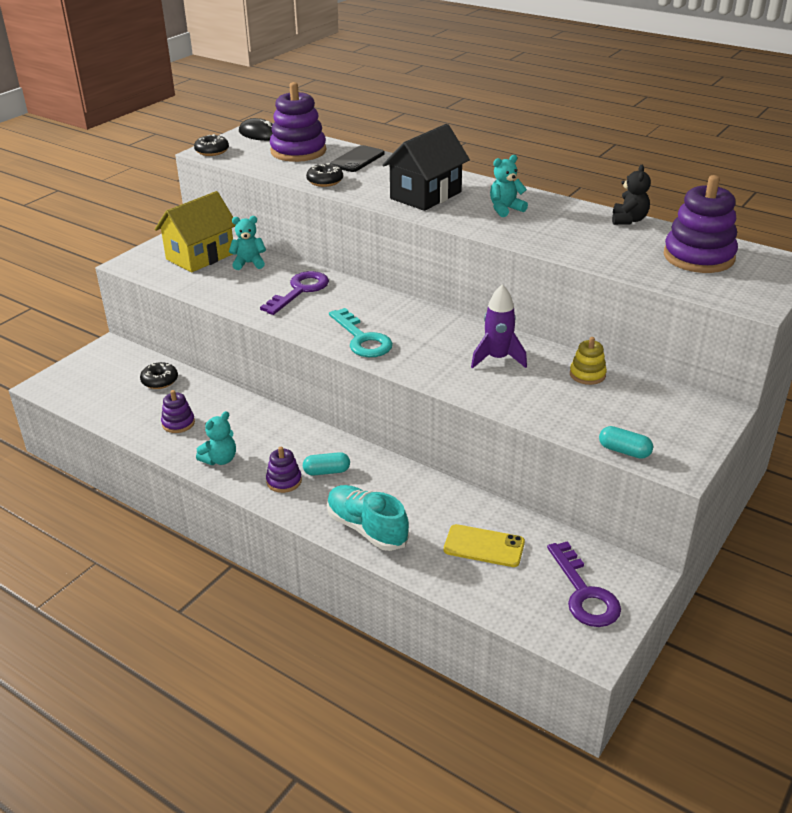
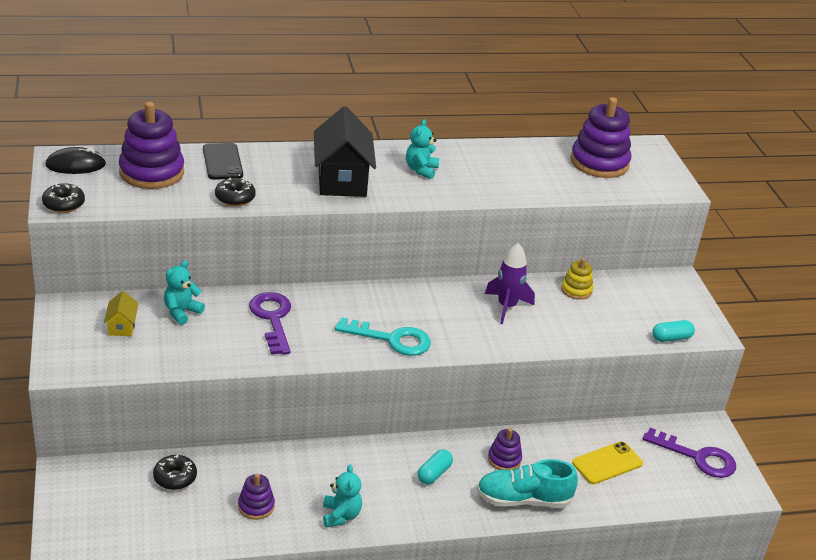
camera: 50 degrees left, 0 degrees up
yellow house [155,191,236,272] -> yellow house [104,291,139,336], size x0.46
purple stacking toy [266,447,302,493] -> purple stacking toy moved to [488,428,522,470]
black teddy bear [612,165,651,225] -> none

